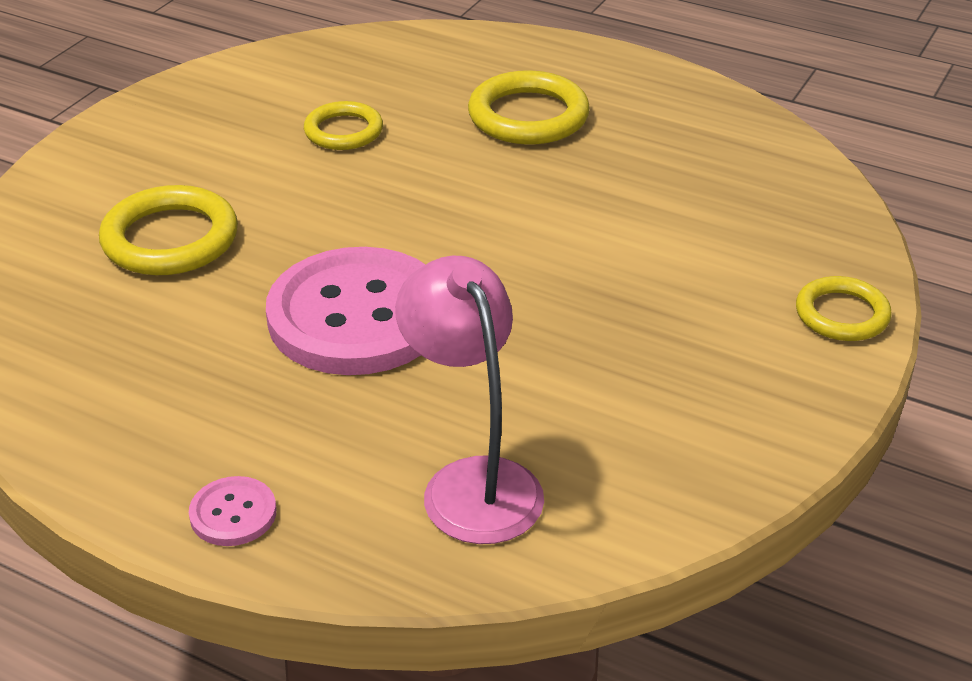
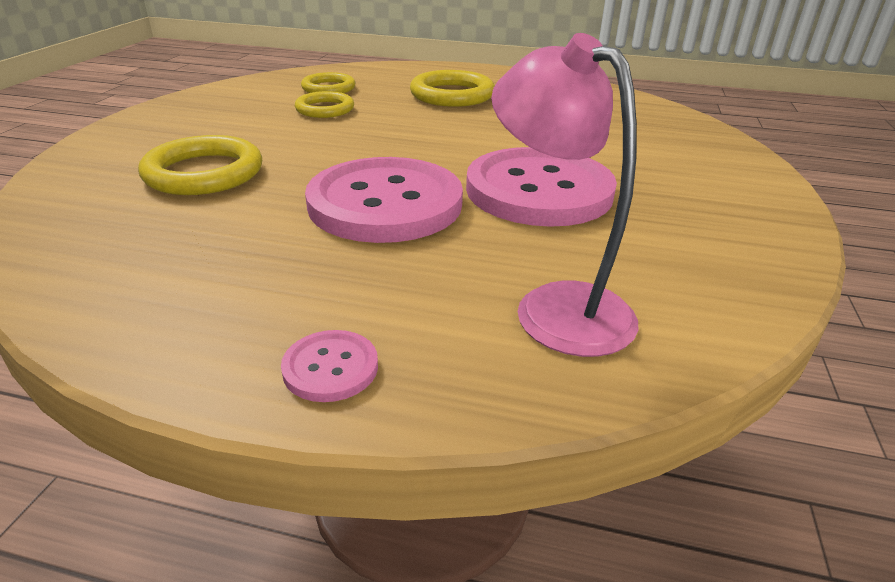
camera: 15 degrees left, 5 degrees down
yellow ring [796,276,892,341] -> yellow ring moved to [301,72,356,93]
none -> pink button [466,147,617,227]

